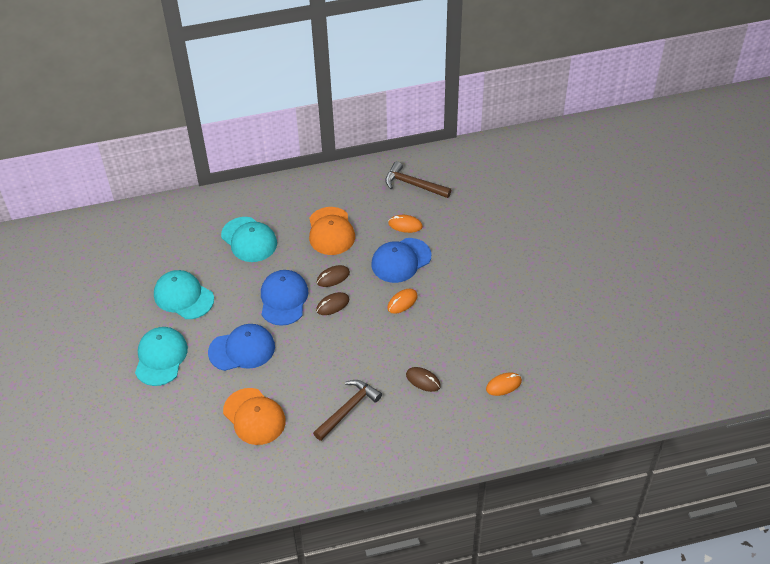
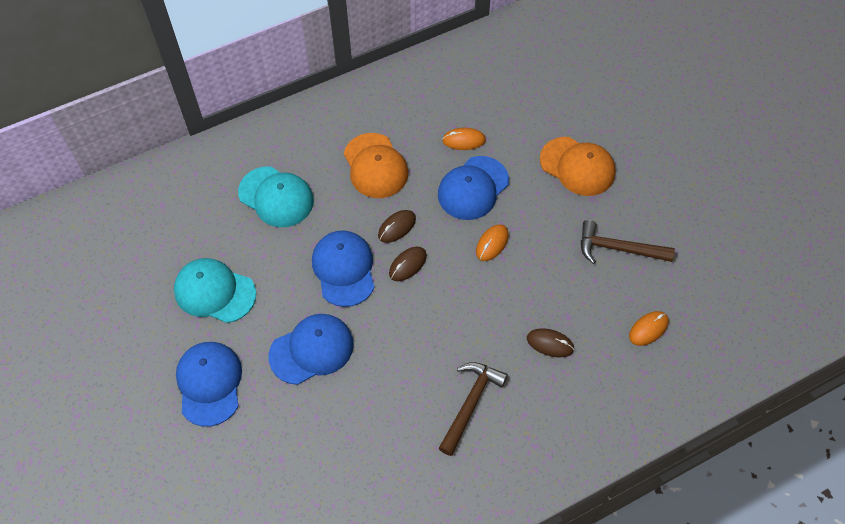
camera: 15 degrees left, 10 degrees up
turquoise cap [135,327,188,386] -> blue cap [176,342,242,427]
orange cap [223,388,286,445] -> orange cap moved to [540,137,616,196]
brown hammer [385,161,451,198] -> brown hammer moved to [581,220,675,264]

